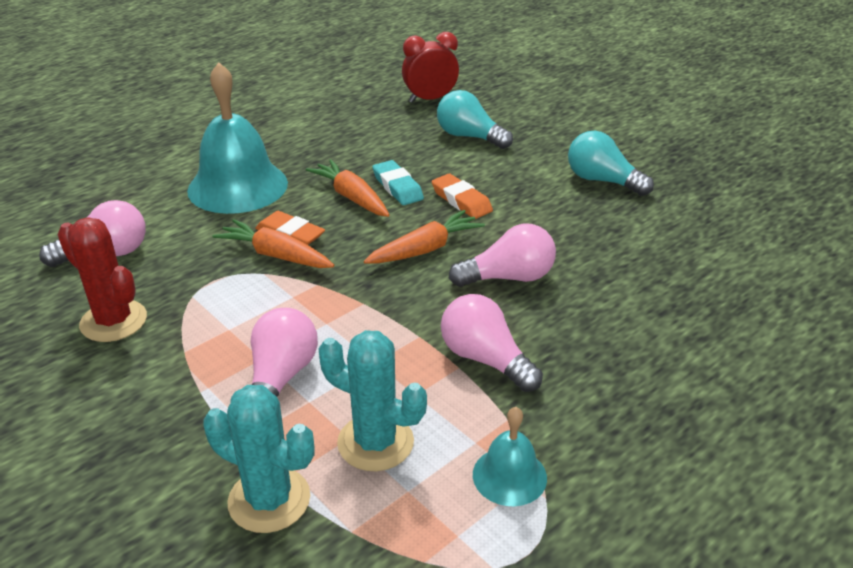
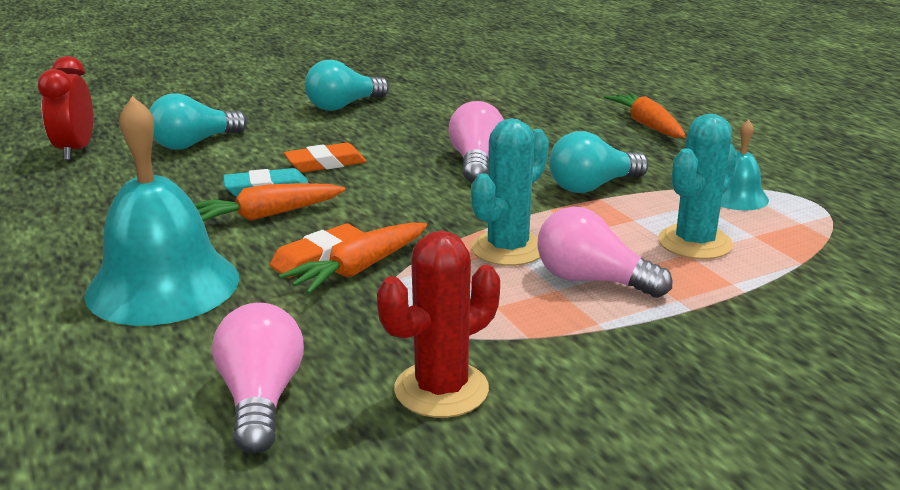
camera: 75 degrees left, 10 degrees down
turquoise cactus [203,385,314,533] -> turquoise cactus moved to [471,118,549,266]
orange carrot [364,210,485,264] -> orange carrot moved to [604,93,686,138]
pink light bulb [441,294,543,392] -> turquoise light bulb [549,131,648,193]

